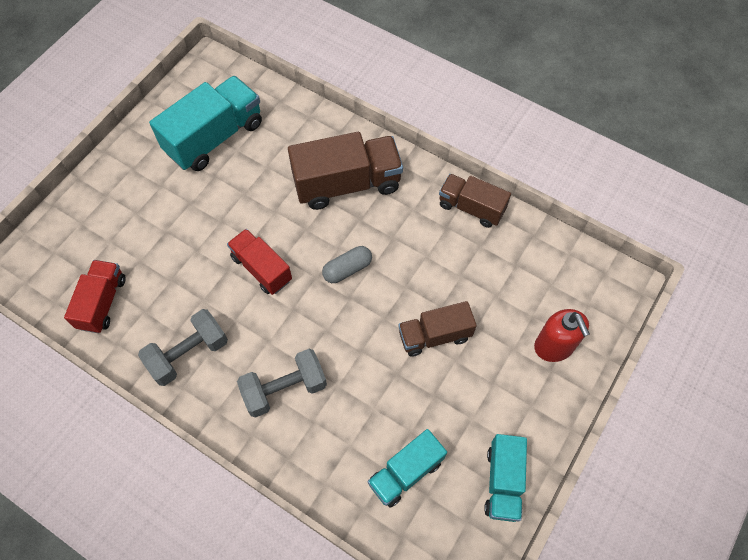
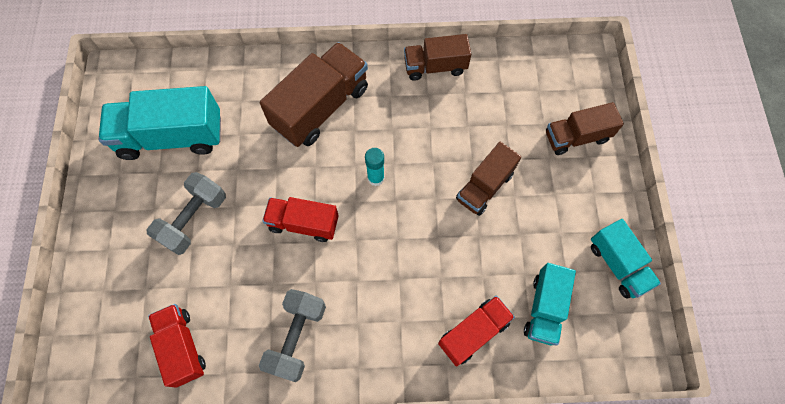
camera: 35 degrees left, 5 degrees up
turquoise truck [149,76,262,171] -> turquoise truck turned 105 degrees counterclockwise [99,86,221,160]
grey dumbbell [237,349,327,418] -> grey dumbbell moved to [146,172,226,255]
grey capsule [322,246,372,283] -> turquoise glue stick [365,148,385,186]
red soap dispenser [534,309,590,362] -> brown truck [546,102,624,155]
none -> red truck [438,296,515,366]

